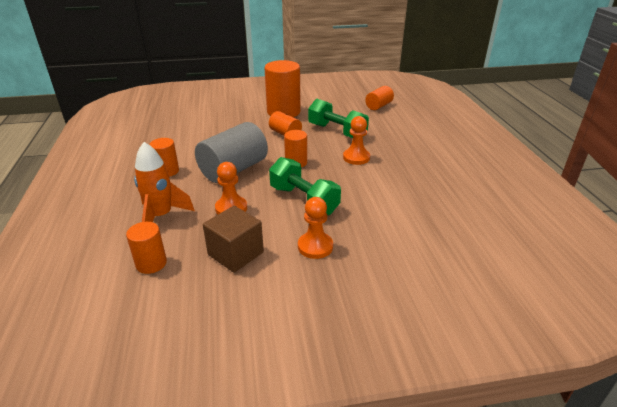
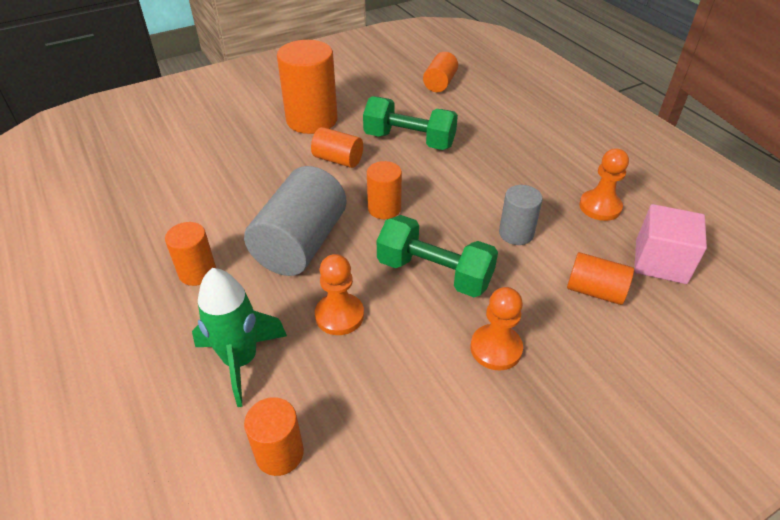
camera: 20 degrees left, 10 degrees up
orange rocket [134,142,195,222] -> green rocket [192,268,287,407]
brown cube [203,206,264,273] -> none
orange pawn [343,116,370,165] -> orange pawn moved to [579,148,629,221]
none -> grey cylinder [499,185,543,245]
none -> orange cylinder [567,252,634,305]
none -> pink cube [634,204,707,284]

